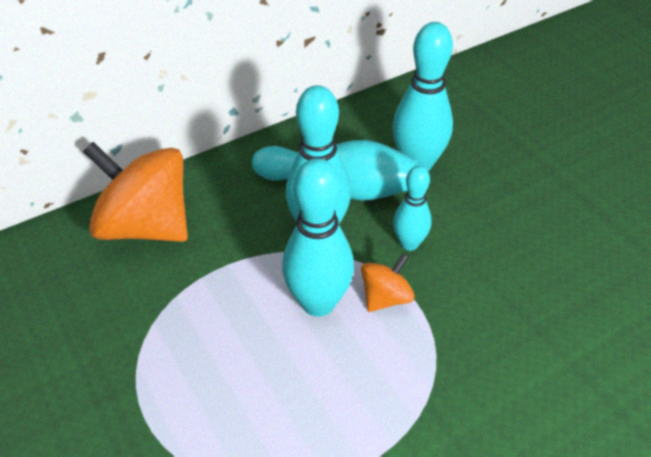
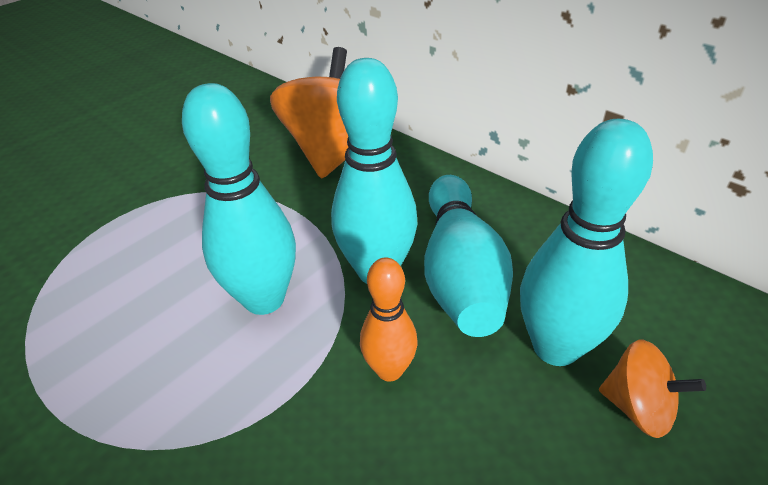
camera: 75 degrees right, 5 degrees down
orange spinning top [361,253,415,312] -> orange spinning top moved to [599,339,706,438]
turquoise bowling pin [393,166,431,251] -> orange bowling pin [360,258,417,381]

